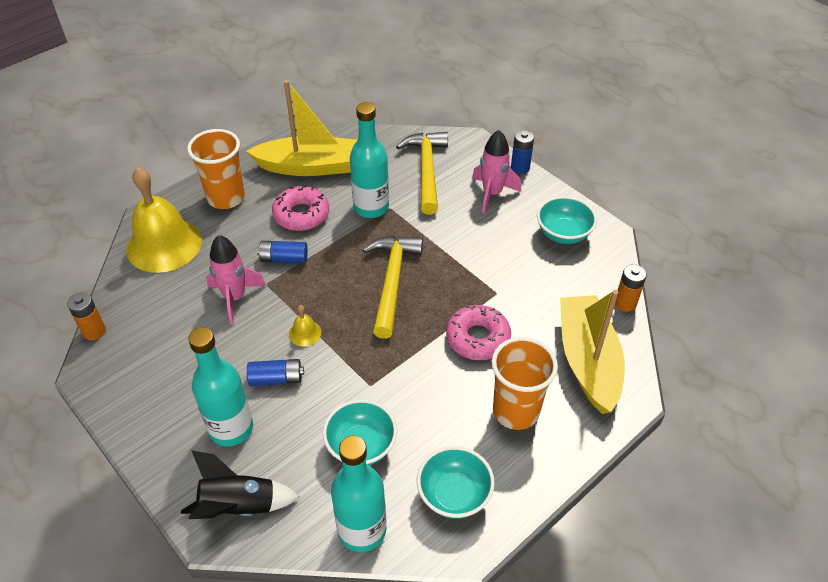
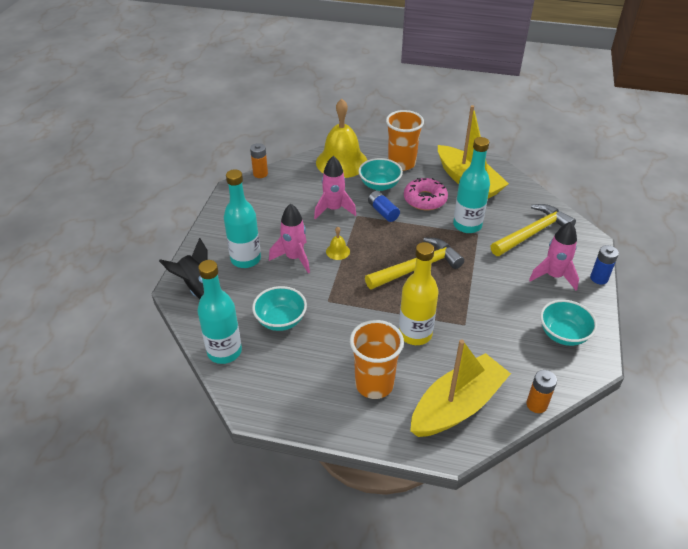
camera: 55 degrees right, 5 degrees down
blue battery [247,359,304,386] -> pink rocket [269,203,310,273]
turquoise bowl [417,446,495,519] -> turquoise bowl moved to [359,158,403,191]
pink donut [446,305,511,360] -> yellow bottle [399,242,439,345]

